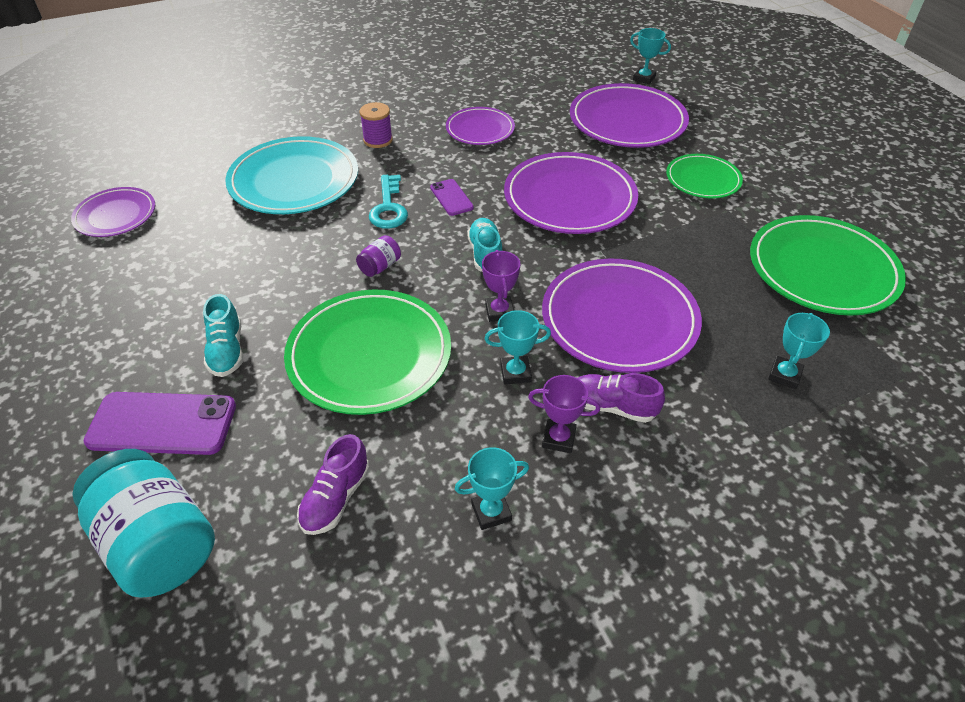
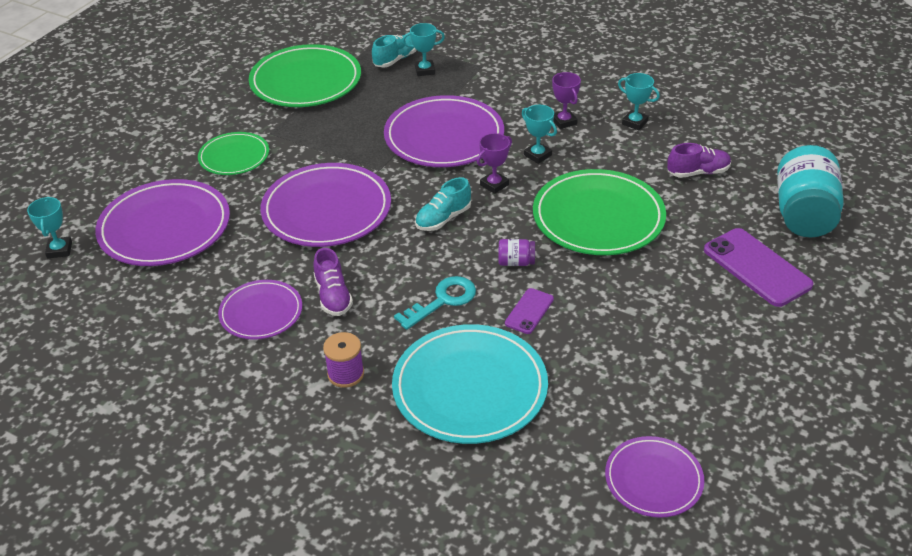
camera: 125 degrees left, 5 degrees down
turquoise shoe [203,294,243,377] -> turquoise shoe moved to [372,35,417,67]
purple phone [430,179,474,216] -> purple phone moved to [505,288,554,334]
purple shoe [578,373,665,423] -> purple shoe moved to [313,248,353,316]

